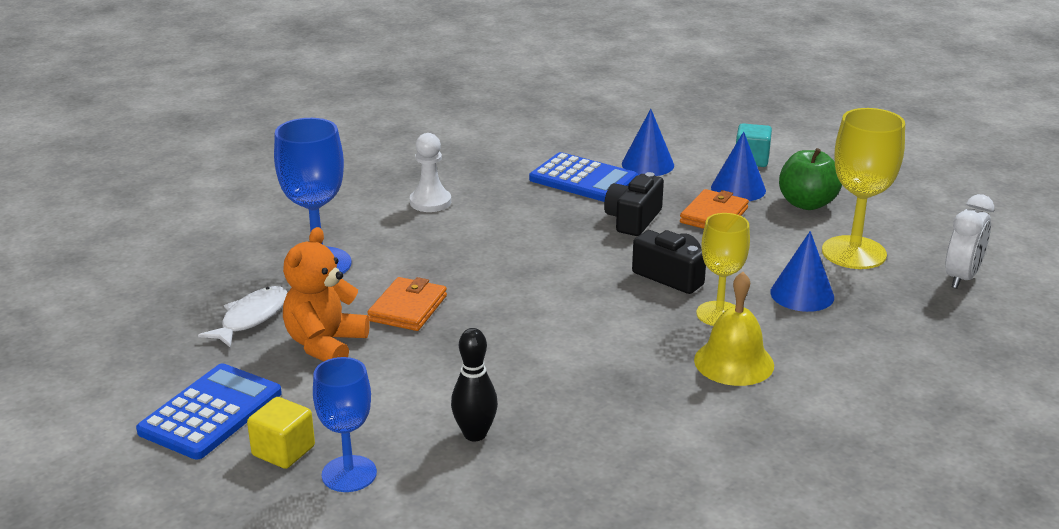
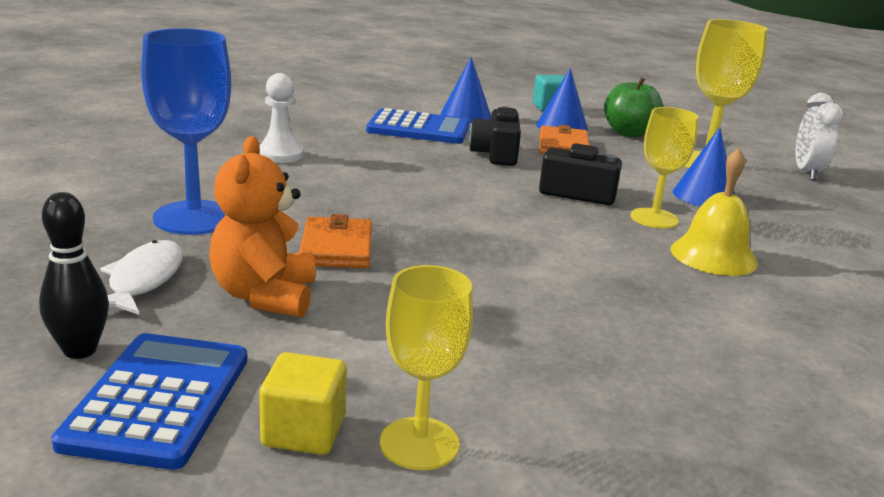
camera: 25 degrees left, 5 degrees down
blue goblet [313,357,377,492] -> yellow goblet [380,265,473,470]
black bowling pin [451,328,498,441] -> black bowling pin moved to [39,192,109,359]

